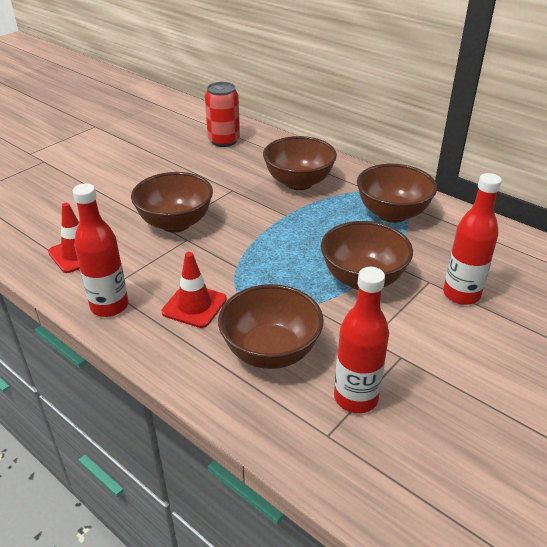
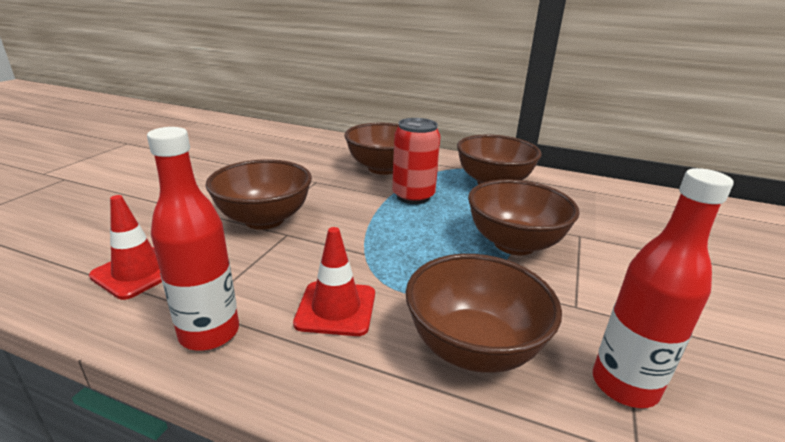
camera: 20 degrees left, 10 degrees down
red can [205,82,240,147] -> red can moved to [392,118,441,204]
red bottle [443,173,502,305] -> none

